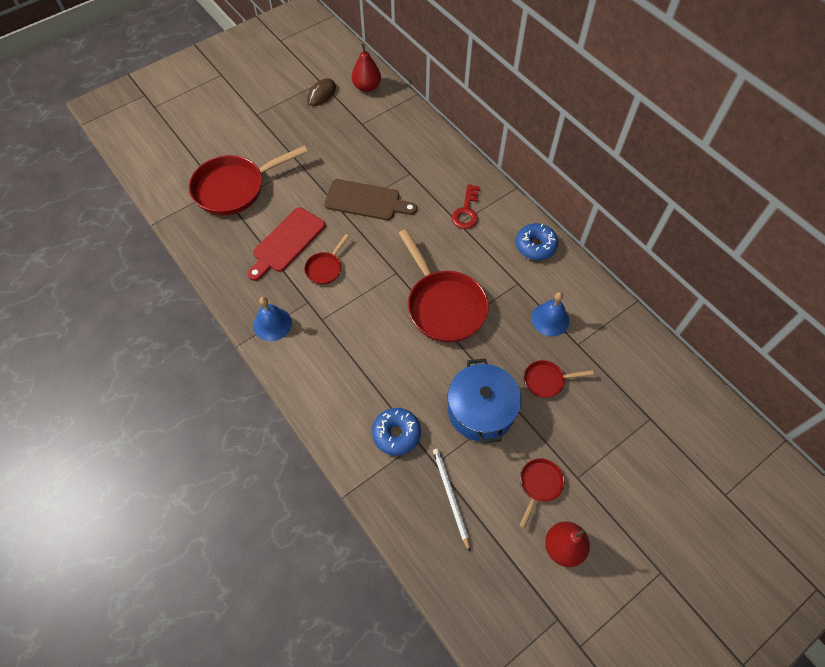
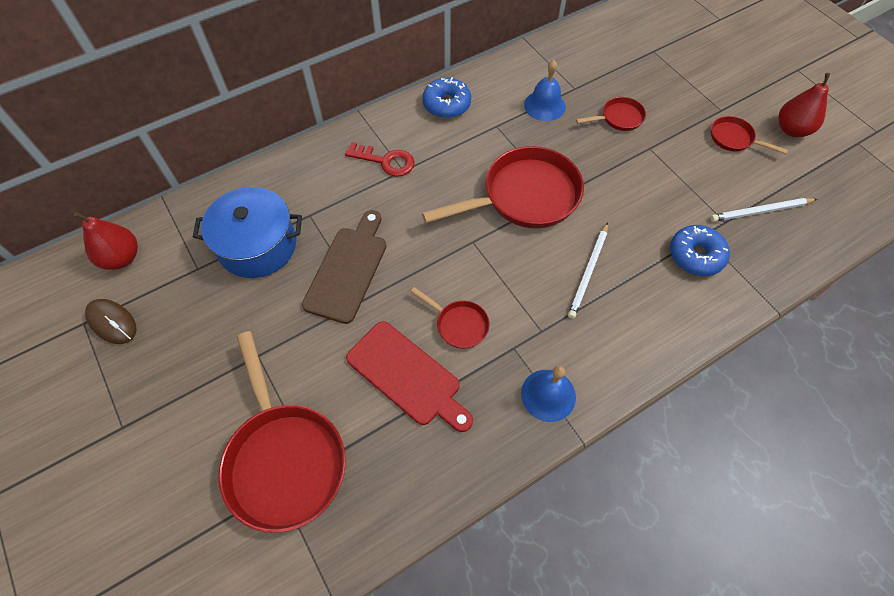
camera: 85 degrees left, 0 degrees up
blue pot [448,358,522,444] -> blue pot moved to [193,187,302,278]
red pan [524,360,594,398] -> red pan turned 105 degrees counterclockwise [576,97,646,131]
none -> white pencil [568,222,608,319]

